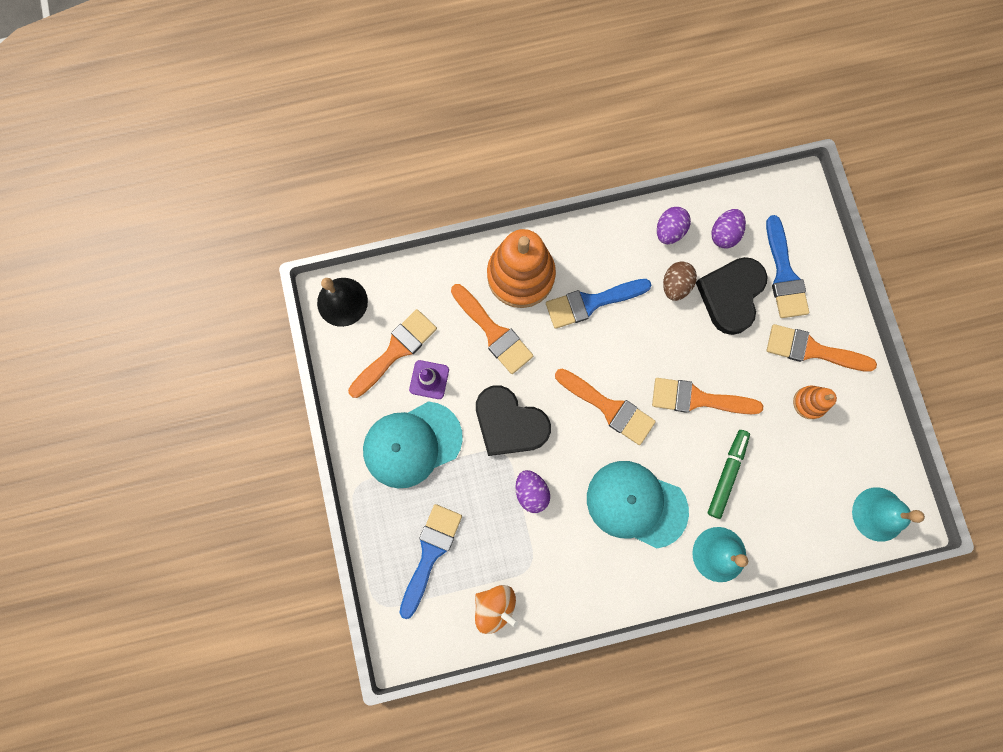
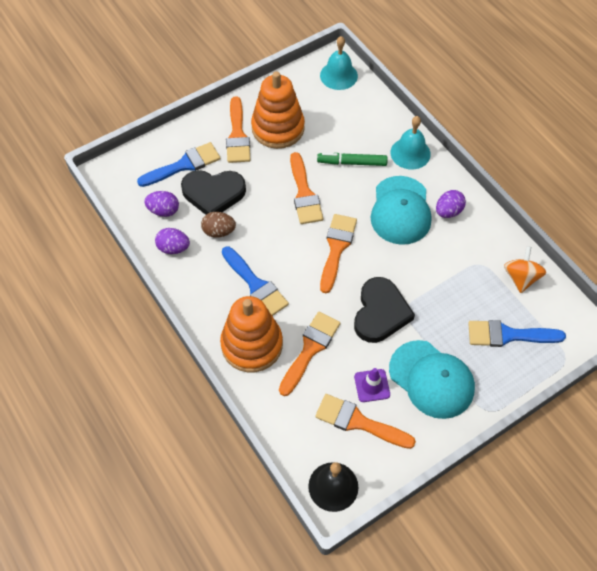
camera: 110 degrees left, 20 degrees down
purple egg [515,470,550,513] -> purple egg moved to [436,190,466,218]
orange stacking toy [793,385,837,419] -> orange stacking toy [251,71,305,149], size x2.10

